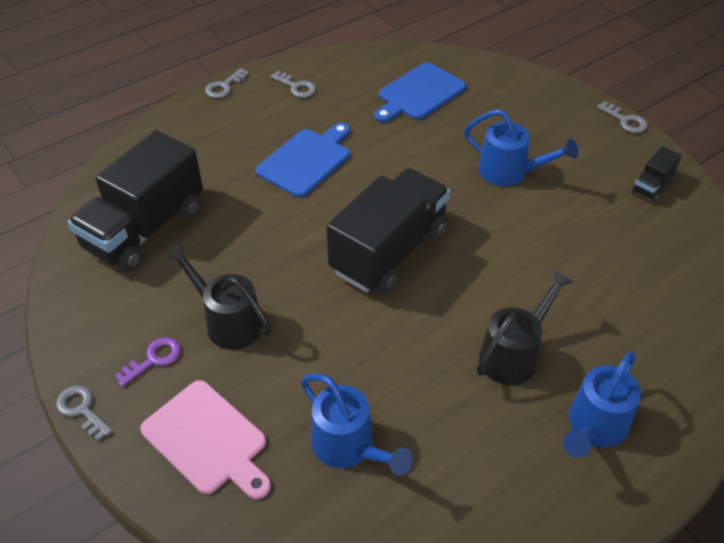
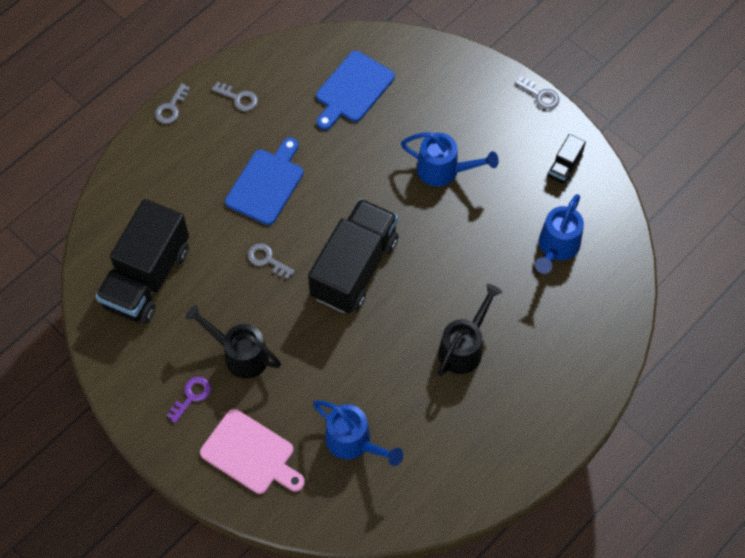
camera: 10 degrees left, 15 degrees up
grey key [56,386,112,441] -> grey key moved to [248,243,295,279]
blue watering can [563,352,641,458] -> blue watering can moved to [535,194,584,274]

